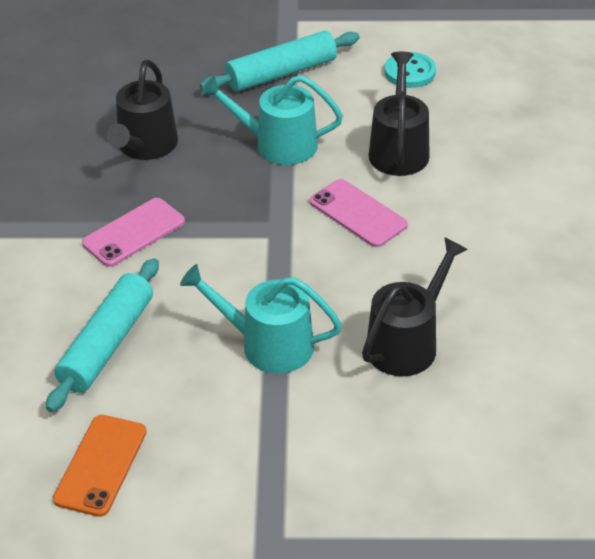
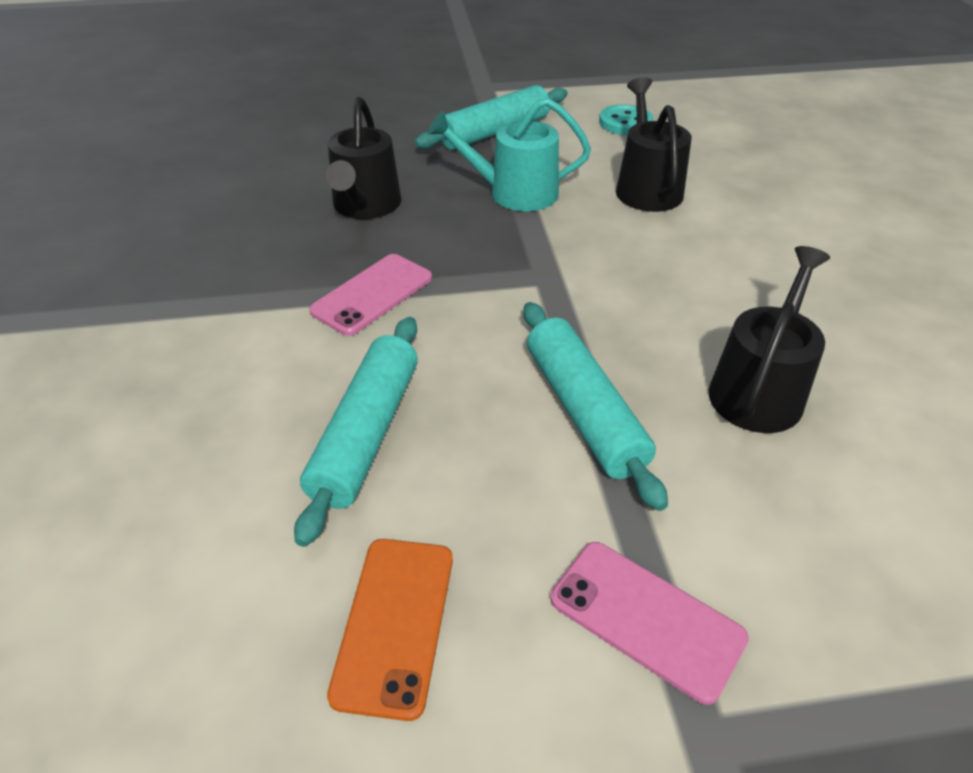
camera: 10 degrees left, 0 degrees up
turquoise watering can [180,264,342,374] -> turquoise rolling pin [523,302,668,511]
pink phone [310,179,408,247] -> pink phone moved to [551,542,749,705]

